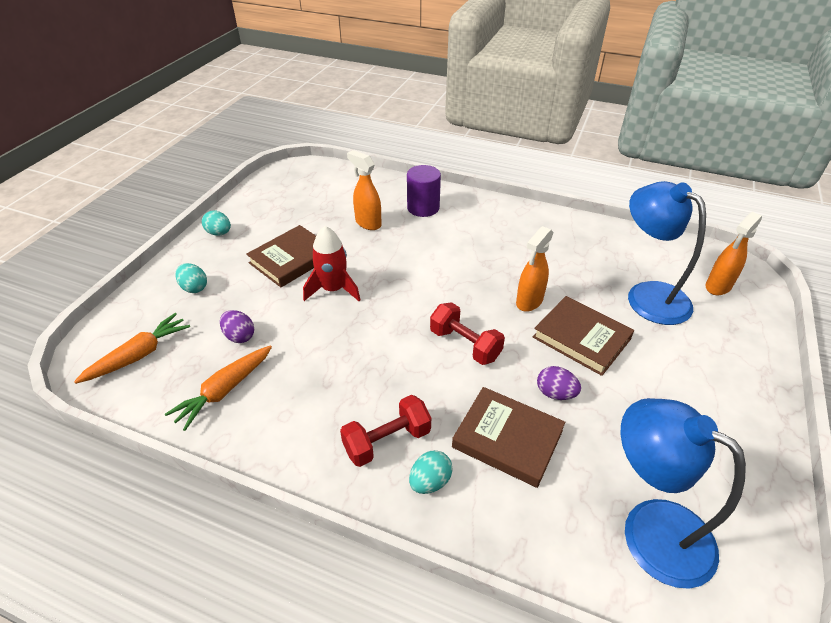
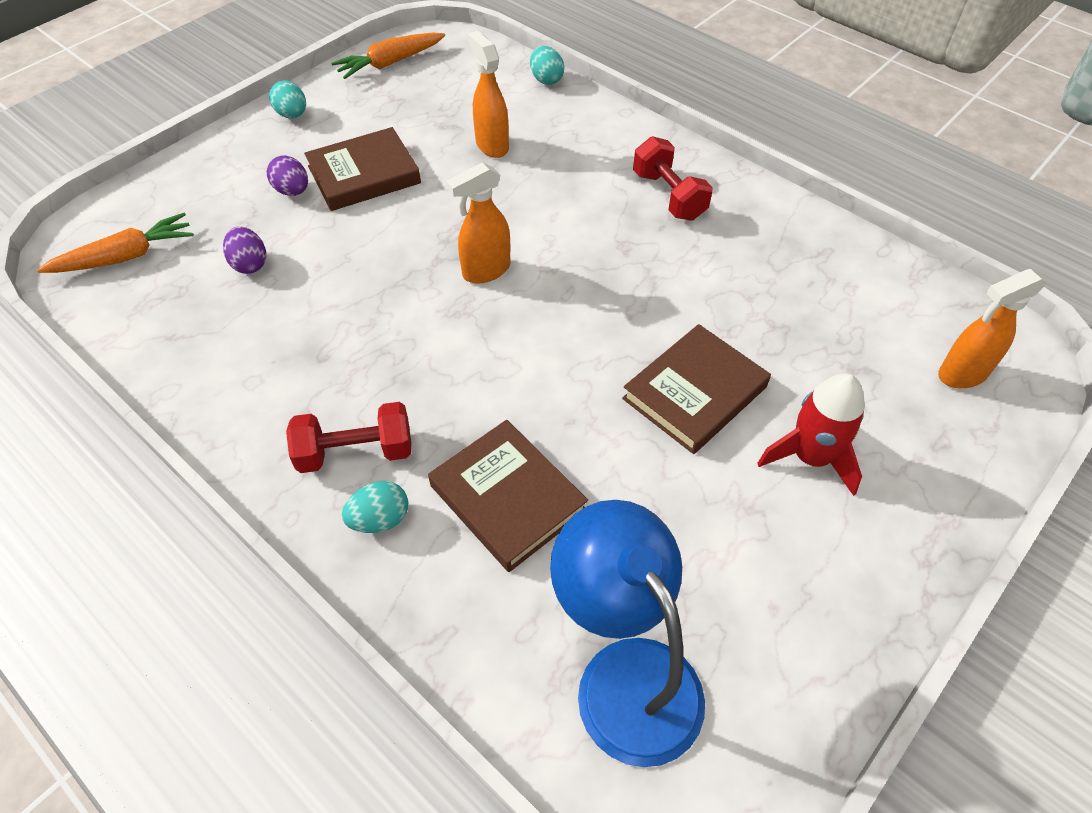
camera: 20 degrees right, 10 degrees up
orange carrot [165,345,272,431] -> orange carrot moved to [331,33,445,79]
turquoise egg [176,263,207,293] -> turquoise egg moved to [530,46,564,85]
red rocket [303,226,360,301] -> red rocket moved to [757,373,865,496]
purple cylinder [407,165,441,217] -> none
red dumbbell [430,302,505,365] -> red dumbbell moved to [633,136,713,220]
orange spray bottle [516,226,554,312] -> orange spray bottle moved to [446,162,510,283]
brown book [533,296,634,376] -> brown book turned 75 degrees clockwise [622,324,771,454]
purple egg [537,366,581,400] -> purple egg moved to [267,155,308,196]
blue lamp [628,181,706,325] -> none

